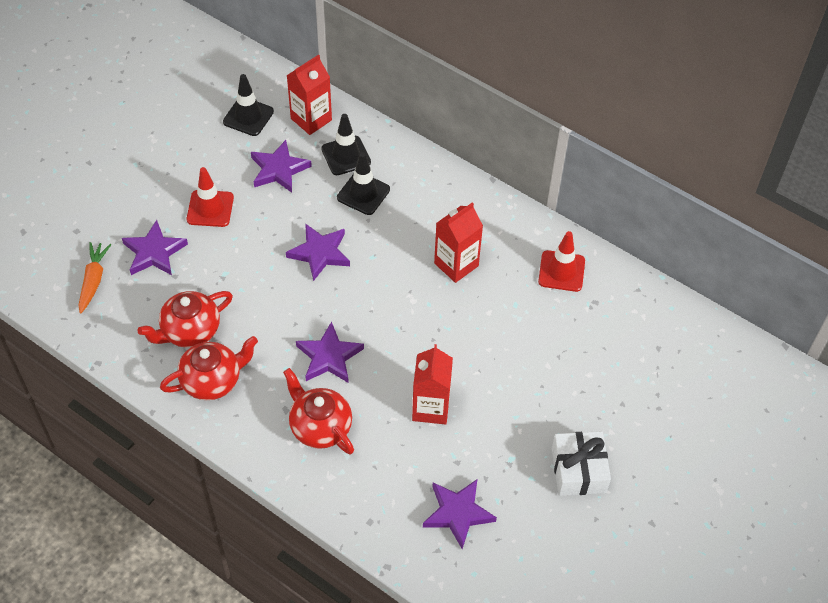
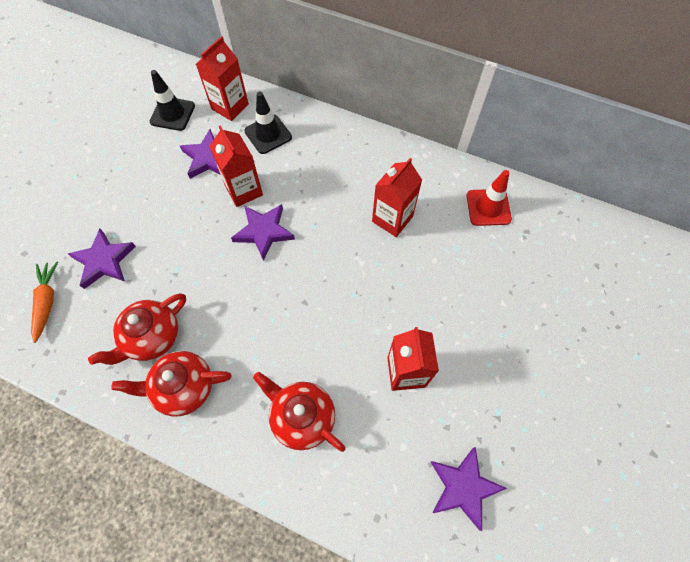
camera: 10 degrees left, 10 degrees up
red teapot [160,336,258,400] -> red teapot turned 150 degrees counterclockwise [111,351,232,416]
red traffic cone [187,167,234,227] -> none
purple star [296,321,364,383] -> none
black traffic cone [337,152,390,215] -> none
white gift [552,431,611,496] -> none
none -> red carton [209,125,263,207]

